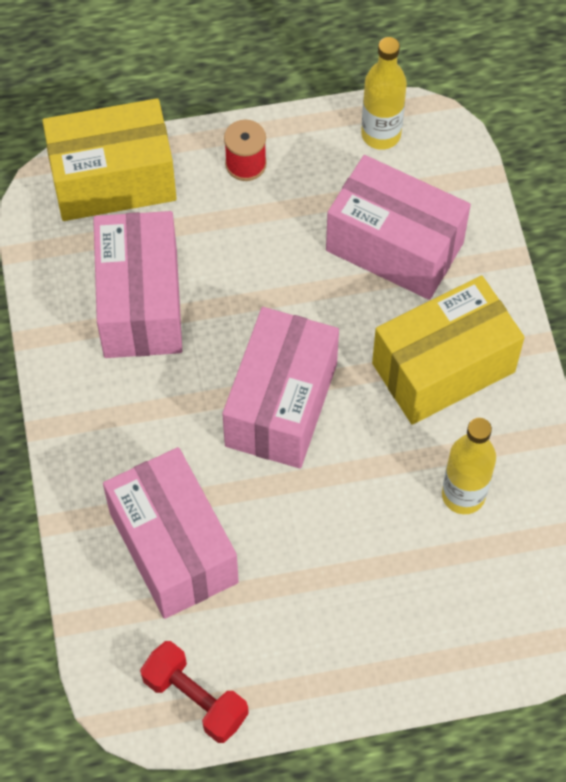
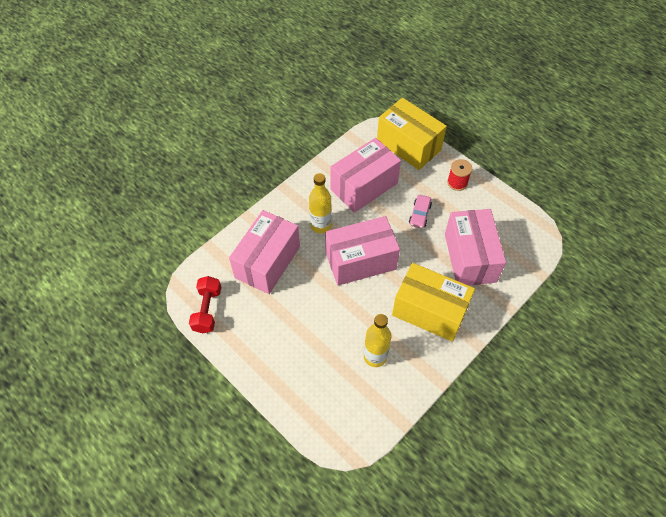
camera: 55 degrees right, 5 degrees down
yellow bottle [361,37,407,150] -> yellow bottle moved to [309,173,332,233]
none -> pink car [409,195,432,229]

